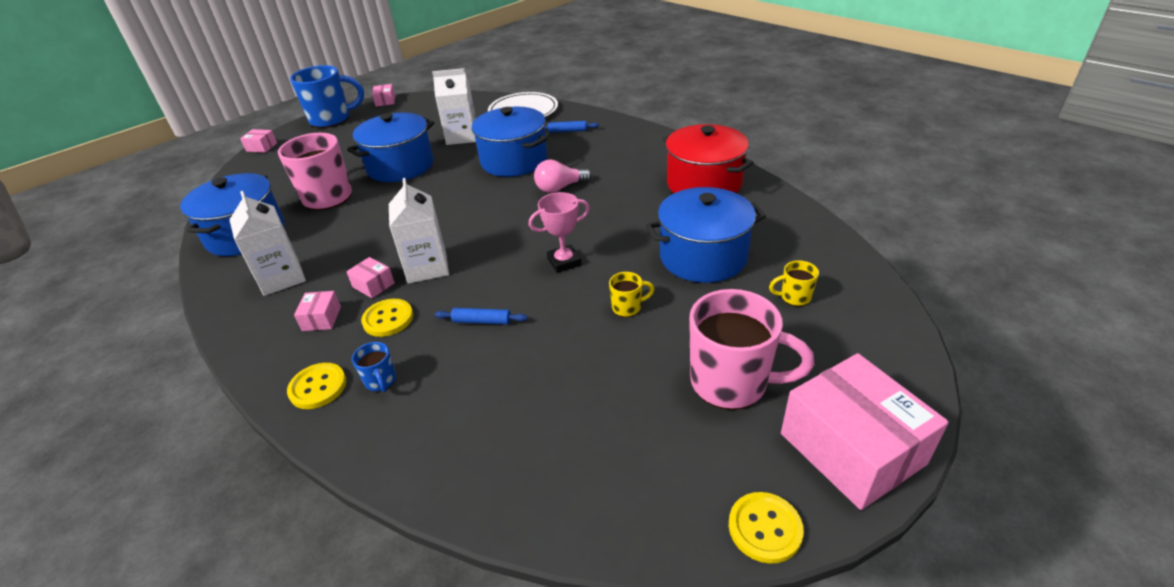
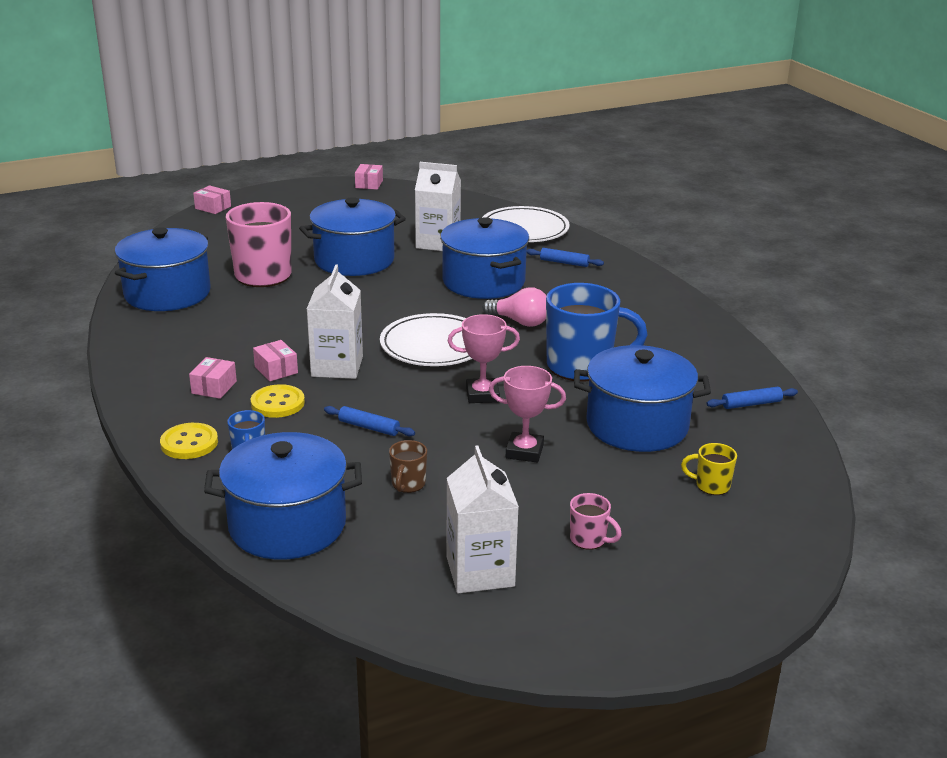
camera: 15 degrees right, 10 degrees down
white carton [229,191,306,296] -> white carton moved to [446,445,519,593]
blue mug [290,65,364,128] -> blue mug moved to [546,283,647,382]
pink light bulb [534,159,592,193] -> pink light bulb turned 150 degrees counterclockwise [483,287,546,327]
yellow mug [609,272,654,317] -> pink trophy [489,366,566,463]
red pot [663,124,754,193] -> none
pink mug [689,289,814,410] -> pink mug [570,493,622,550], size x0.45
yellow button [729,492,804,564] -> none
pink box [781,353,949,510] -> none
none -> blue pot [204,432,362,560]
none -> white plate [380,313,472,366]
none -> brown mug [389,440,427,493]
none -> blue rolling pin [706,387,798,409]

